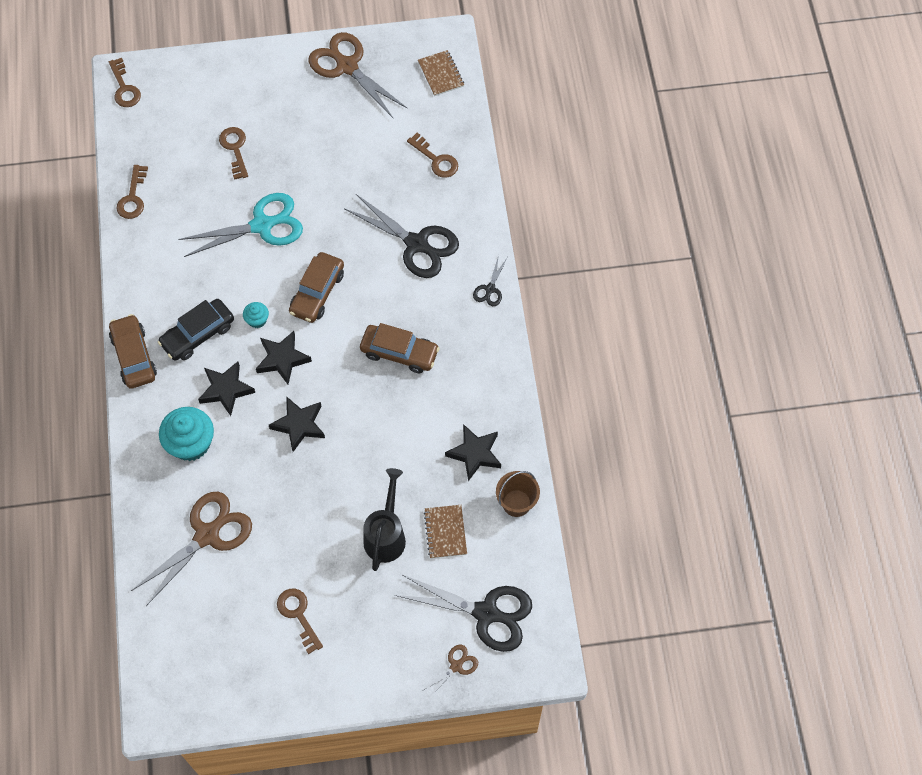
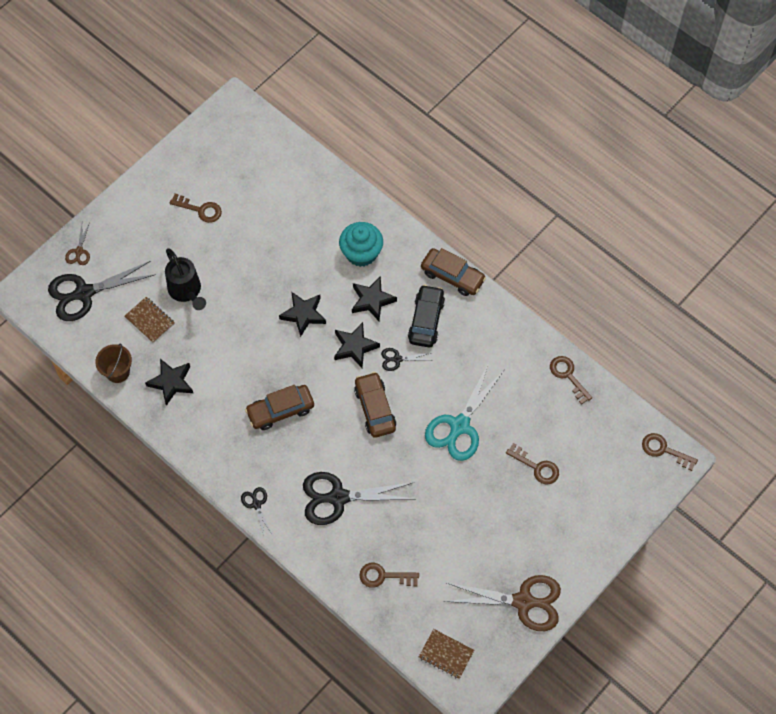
camera: 140 degrees right, 0 degrees up
brown scissors [131,492,252,606] -> none
turquoise cupcake [243,302,269,328] -> black scissors [381,348,431,371]

